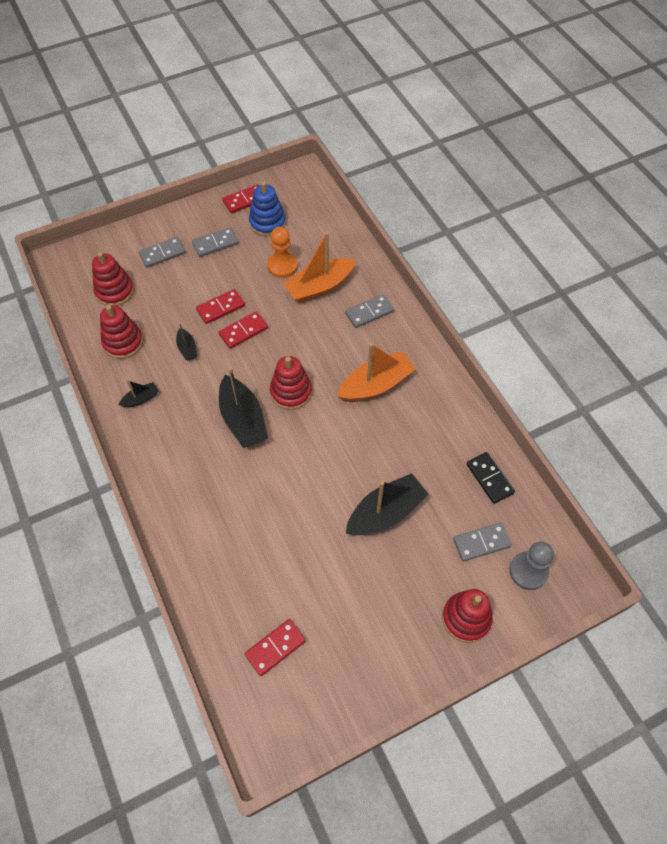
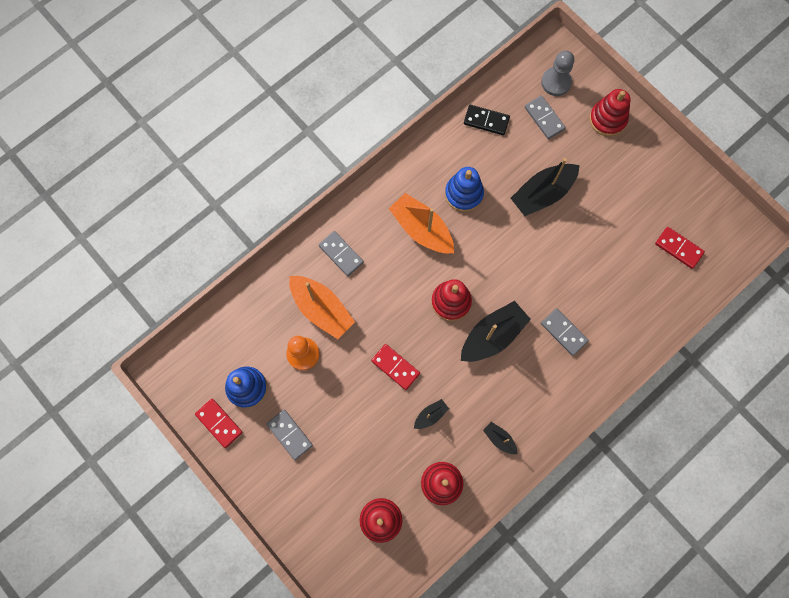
camera: 105 degrees left, 15 degrees up
grey domino [139,237,186,268] -> grey domino moved to [541,308,589,356]
red domino [196,289,245,324] -> none
black boat [346,473,428,535] -> black boat turned 75 degrees counterclockwise [511,158,580,216]
black domino [467,452,515,504] -> black domino turned 60 degrees clockwise [464,105,510,135]
none -> blue stacking toy [445,167,484,212]

